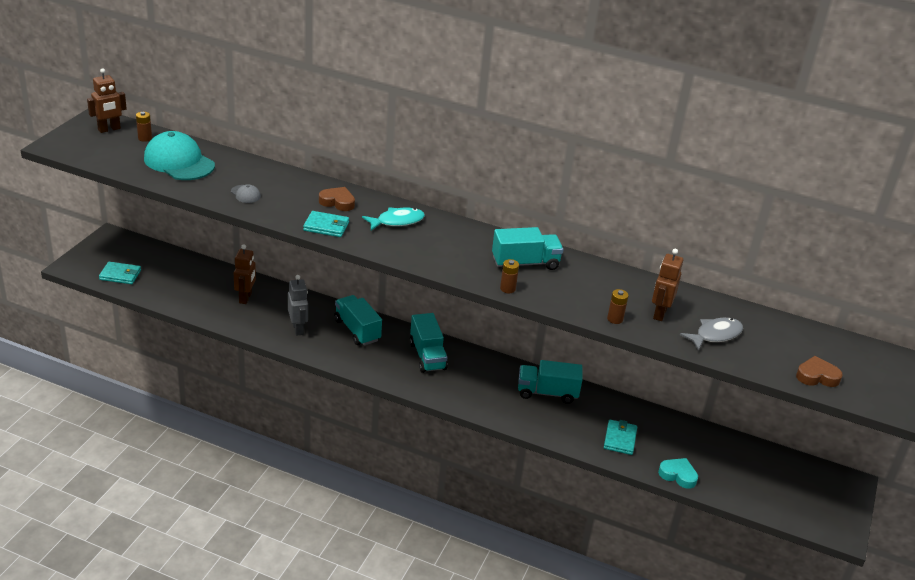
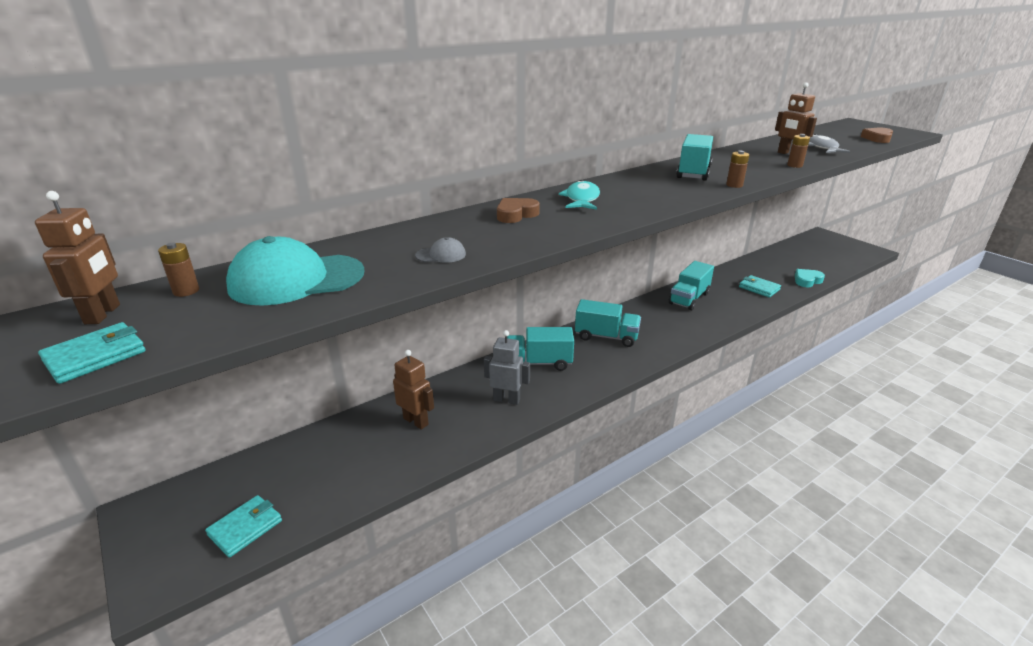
camera: 55 degrees left, 5 degrees down
turquoise wallet [303,211,349,237] -> turquoise wallet moved to [38,322,146,384]

